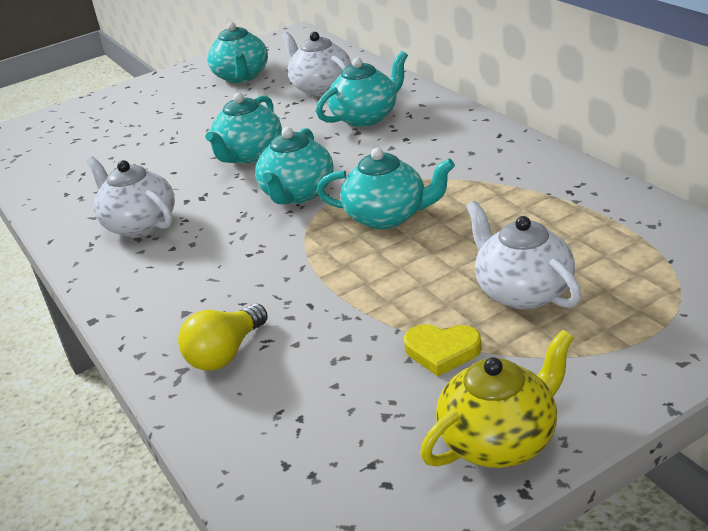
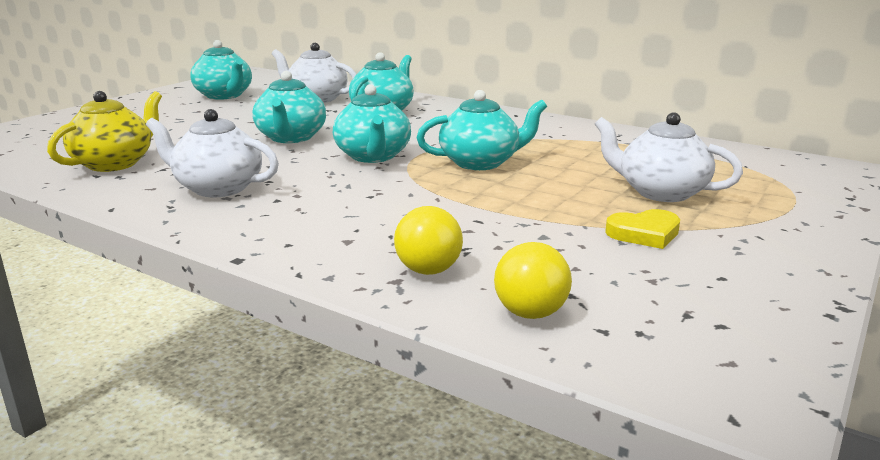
camera: 30 degrees left, 10 degrees down
yellow teapot [420,330,574,468] -> yellow teapot moved to [47,91,162,172]
none -> yellow light bulb [494,242,572,319]

